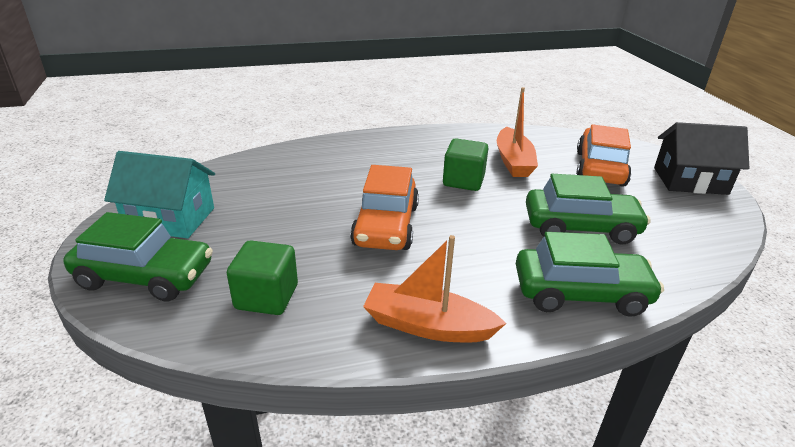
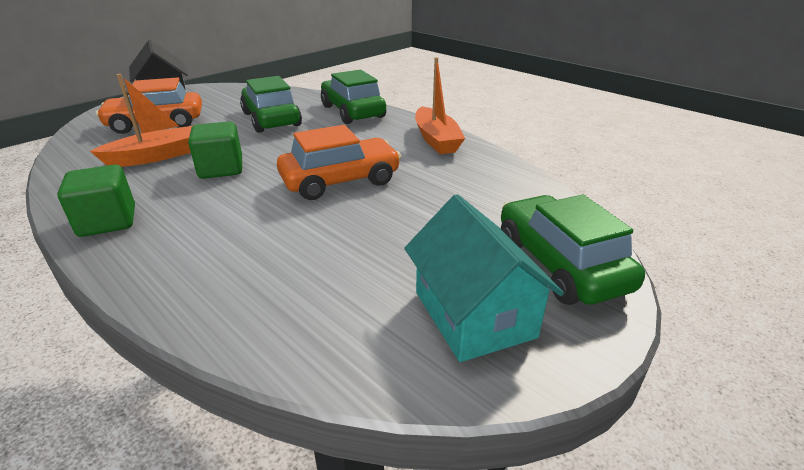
camera: 120 degrees left, 0 degrees up
green cube [227,240,298,315] -> green cube moved to [57,165,135,237]

